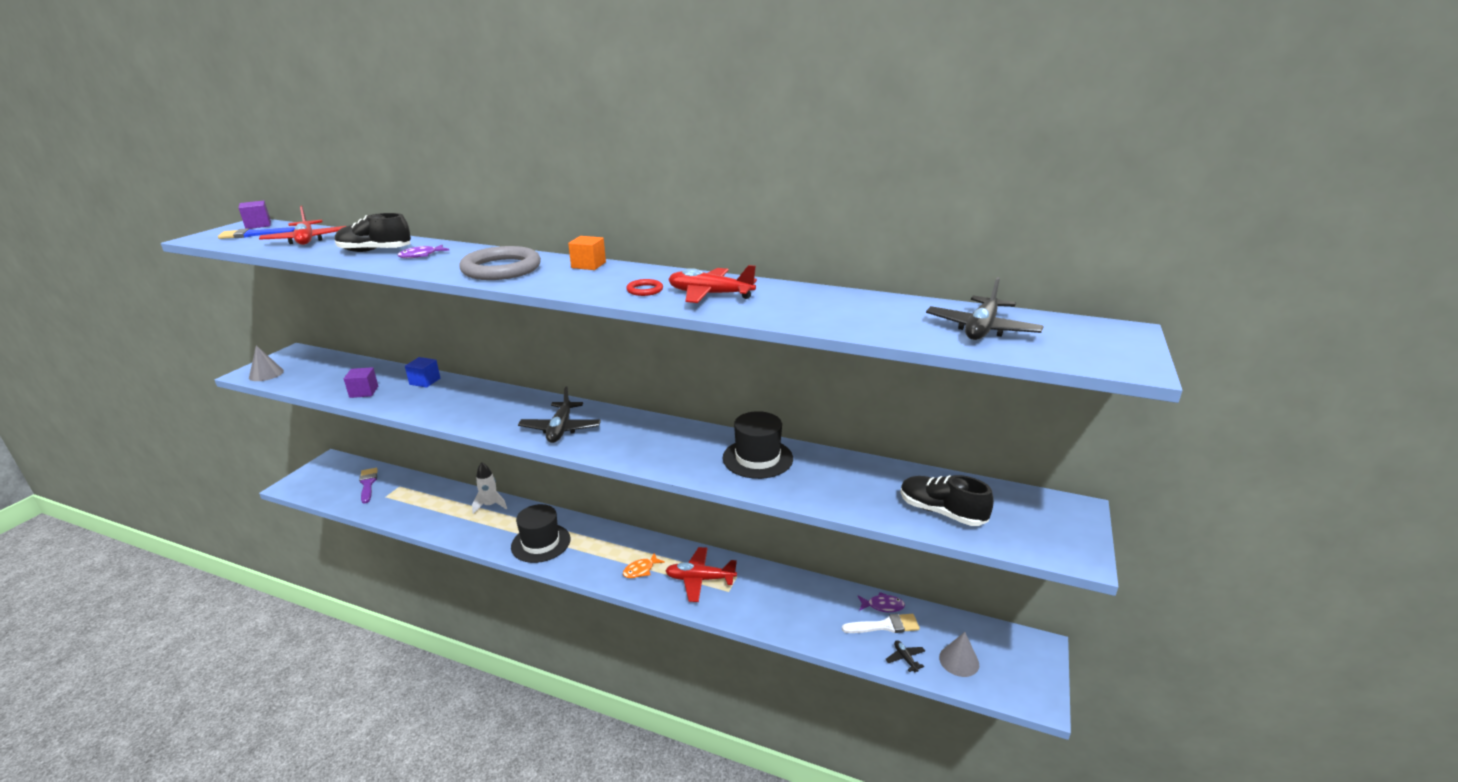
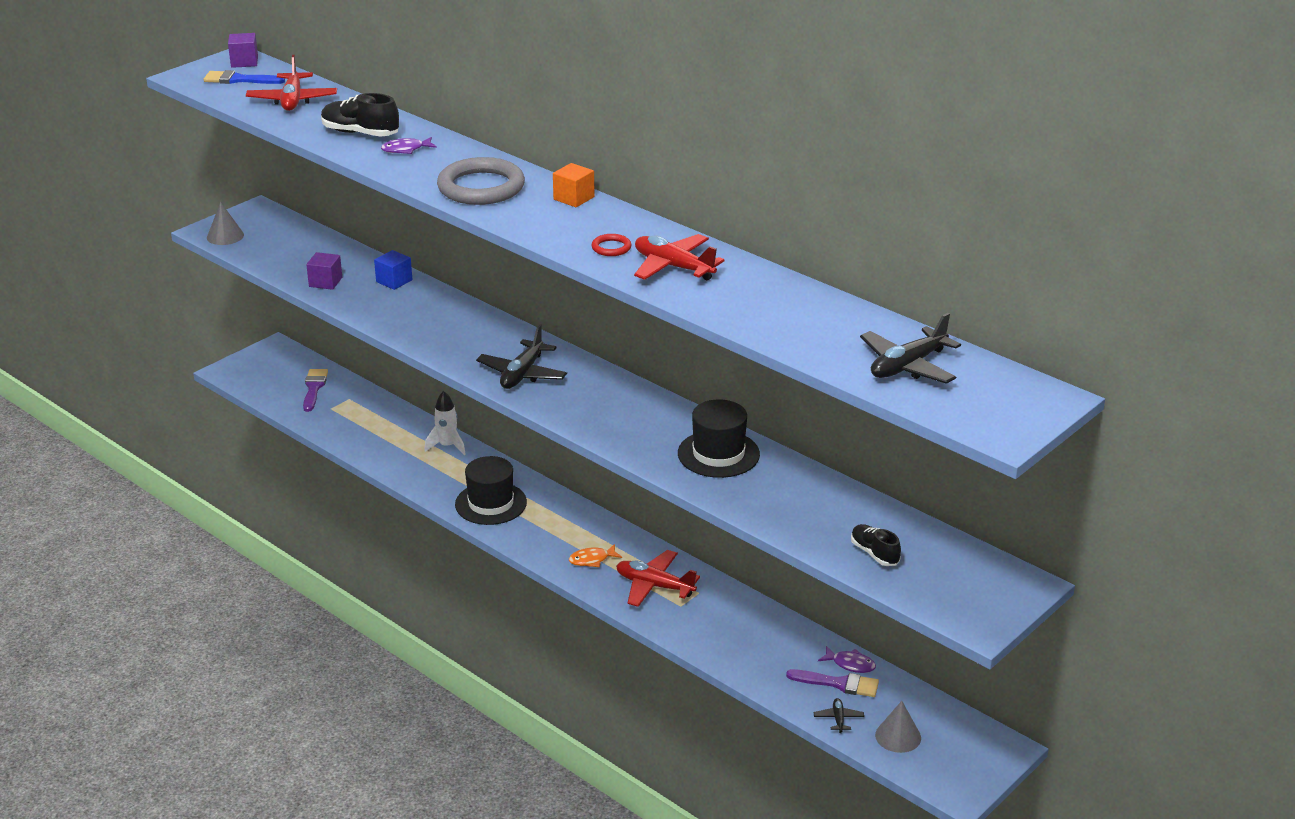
camera: 20 degrees right, 5 degrees up
white brush [842,614,920,633] -> purple brush [786,669,879,697]
black shoe [900,475,994,526] -> black shoe [851,524,901,566], size x0.65

